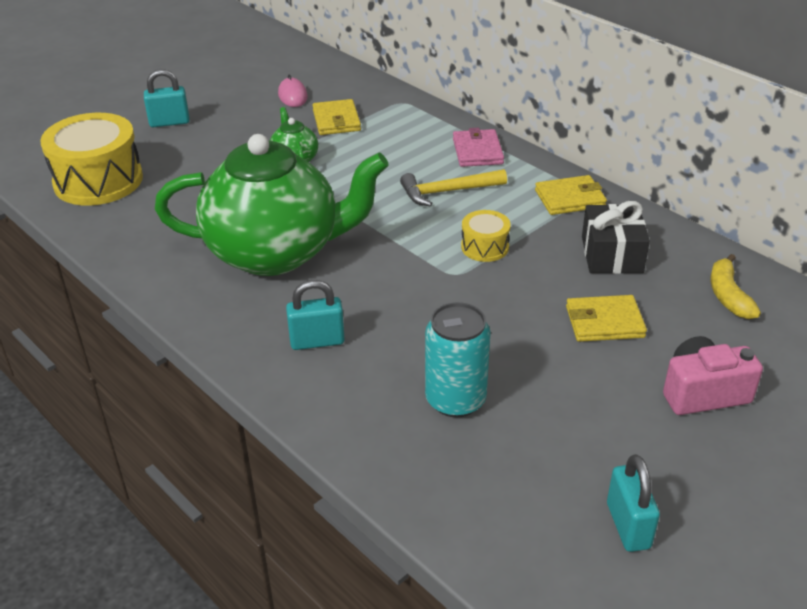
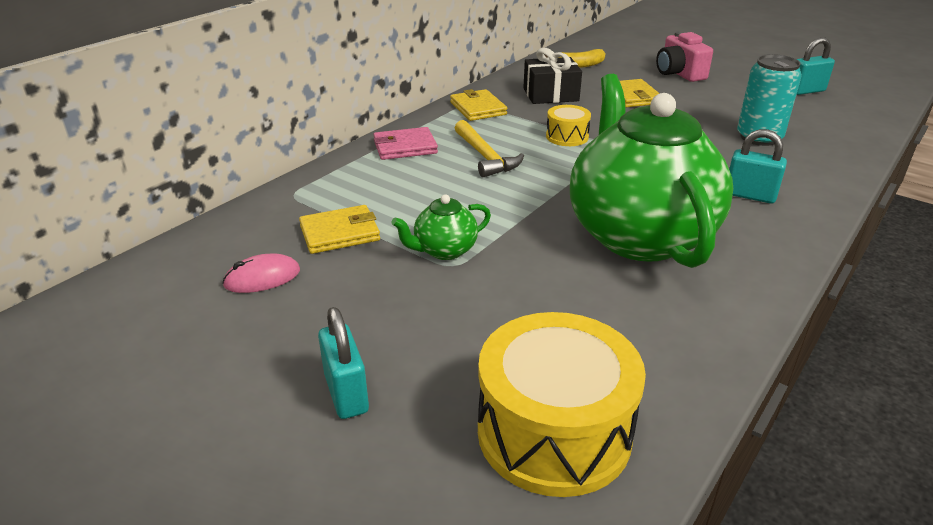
camera: 100 degrees left, 5 degrees down
turquoise padlock [286,280,345,350] -> turquoise padlock turned 45 degrees counterclockwise [729,129,787,203]

